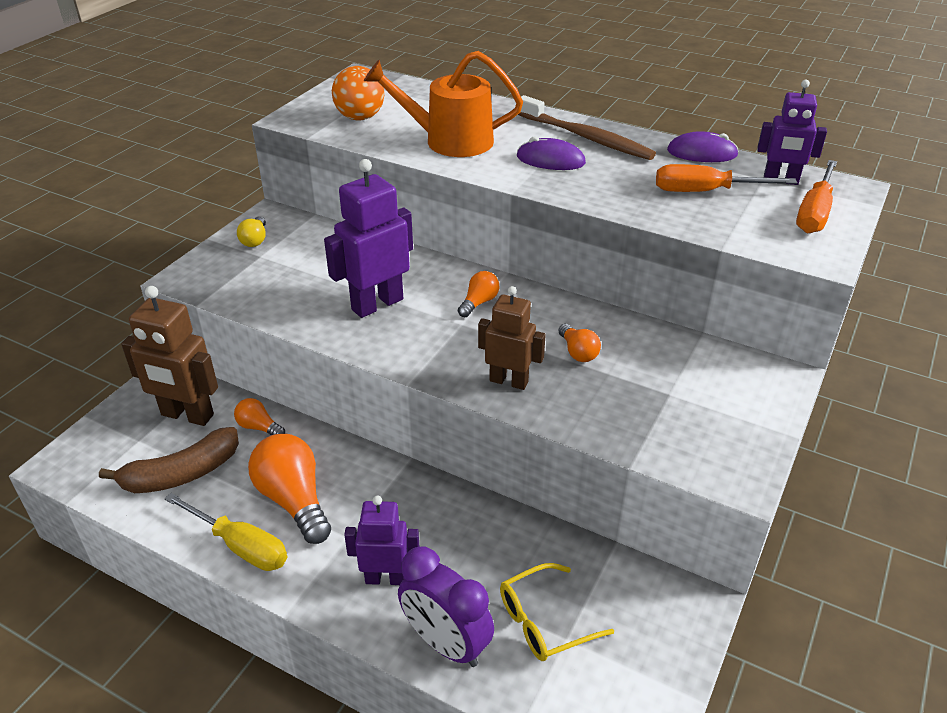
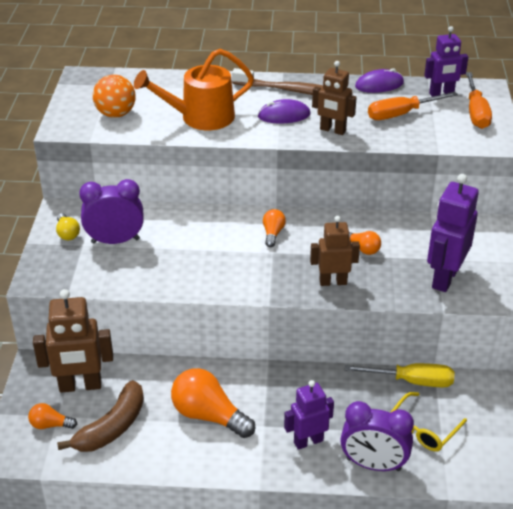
camera: 25 degrees left, 0 degrees up
yellow screwdriver [164,493,287,571] -> yellow screwdriver moved to [345,363,454,388]
orange light bulb [234,398,285,435] -> orange light bulb moved to [28,403,77,429]
purple robot [324,159,413,318] -> purple robot moved to [427,174,479,292]
none -> purple clock [79,179,144,244]
none -> brown robot [312,61,357,135]

